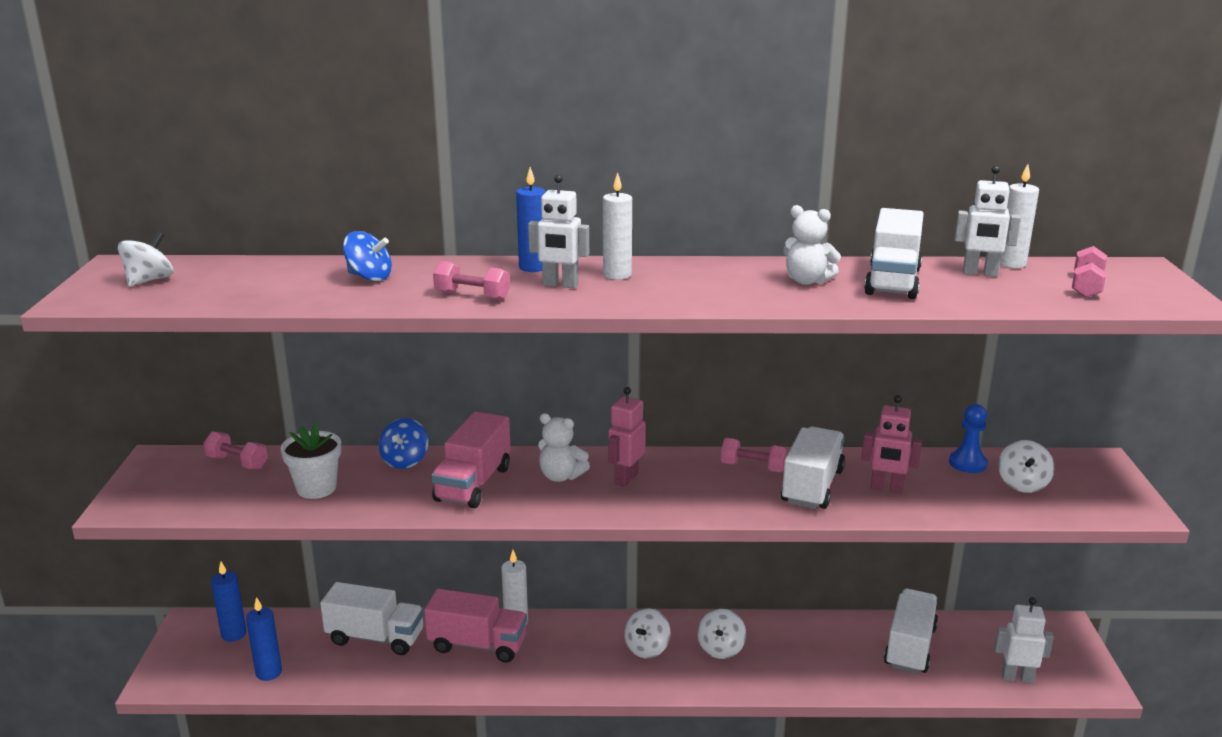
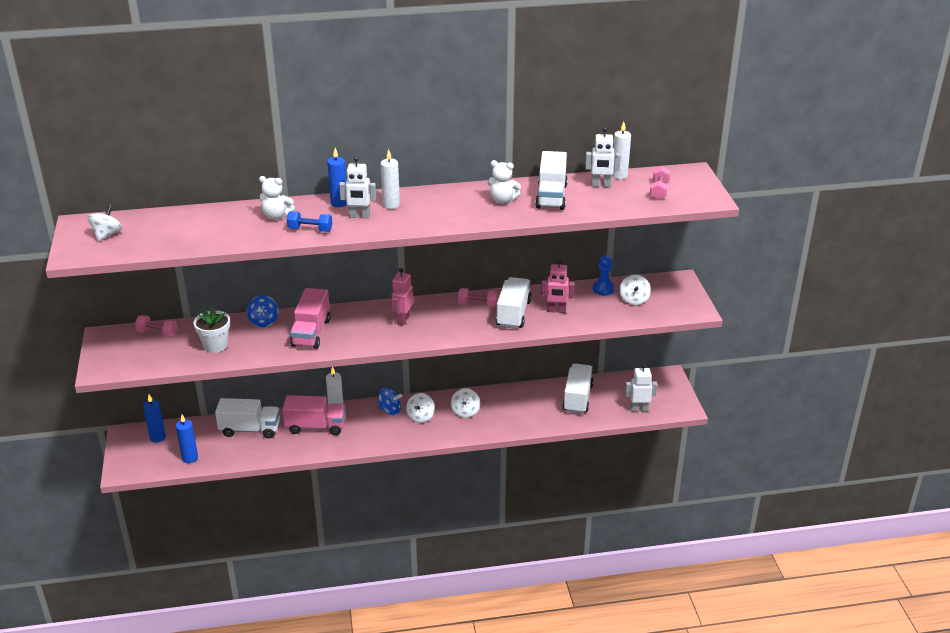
camera: 10 degrees left, 10 degrees up
blue spinning top [343,231,392,281] -> blue spinning top moved to [378,388,402,415]
pink dumbbell [433,261,510,300] -> blue dumbbell [287,211,332,232]
white teddy bear [538,413,590,482] -> white teddy bear moved to [259,176,295,220]

